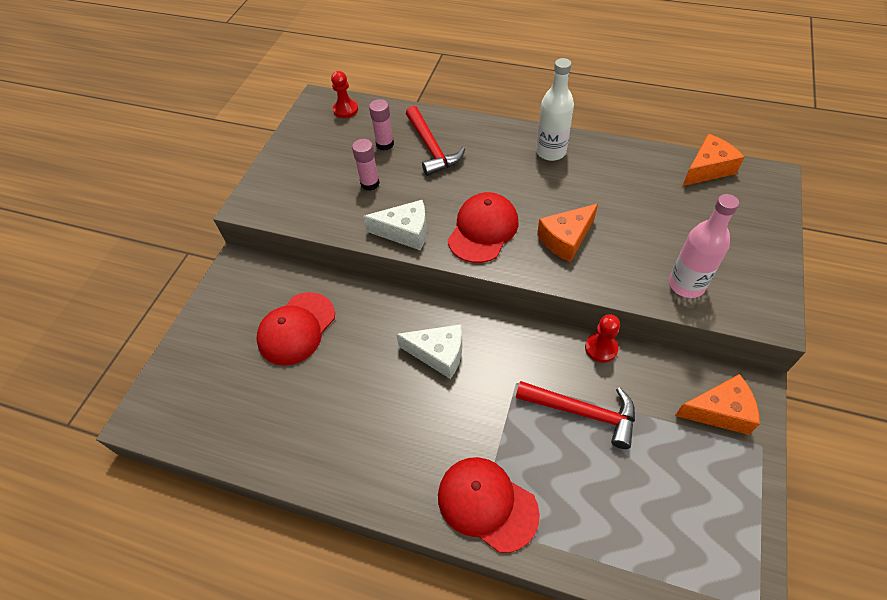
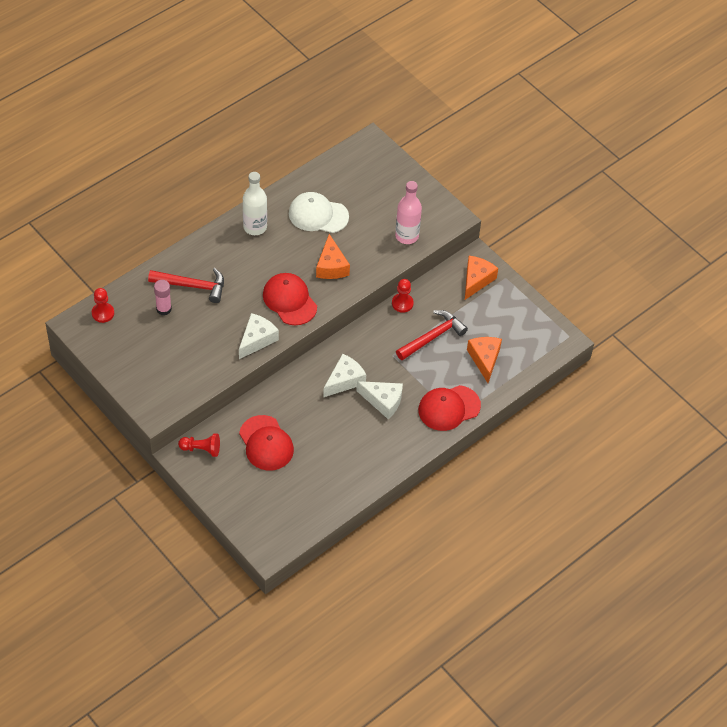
camera: 65 degrees left, 0 degrees up
pink glue stick [352,139,380,191] -> none
orange cheese [683,134,744,186] -> orange cheese moved to [467,337,502,383]
none -> red pawn [178,433,220,457]
none -> white cap [289,192,349,233]
none -> white cheese [356,381,403,419]

